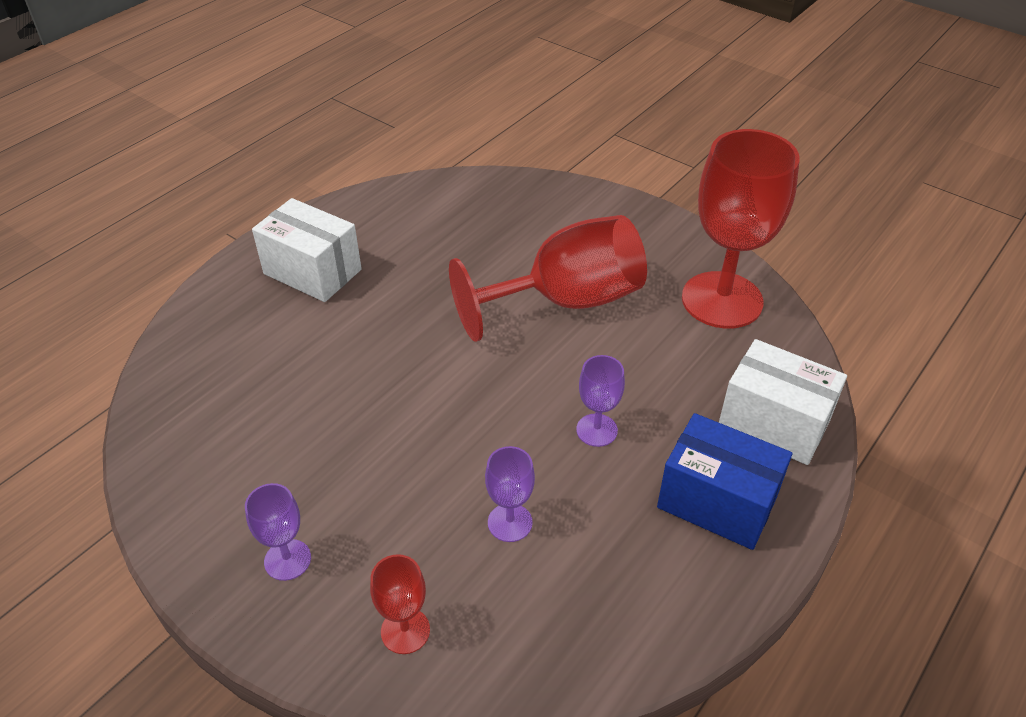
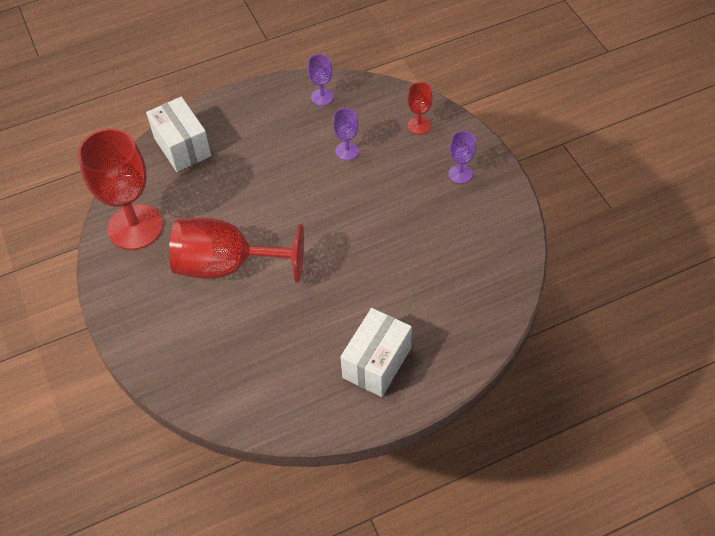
camera: 150 degrees left, 10 degrees up
white box [252,198,362,302] -> white box turned 60 degrees clockwise [340,308,412,397]
purple goblet [576,355,625,447] -> purple goblet moved to [308,54,334,106]
blue box [657,413,792,550] -> none

